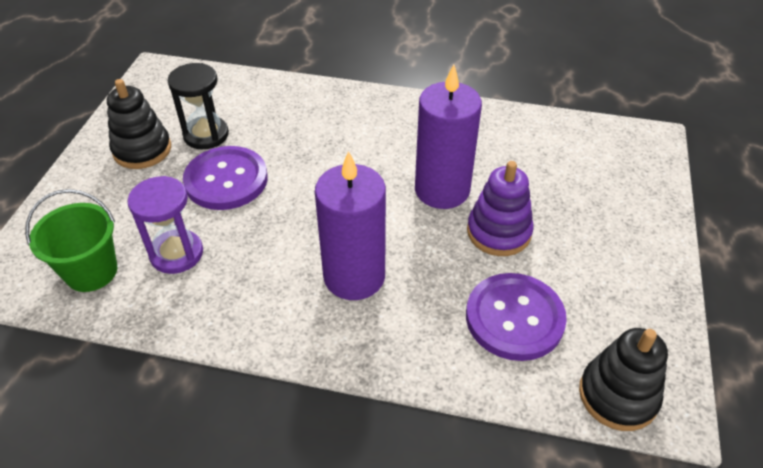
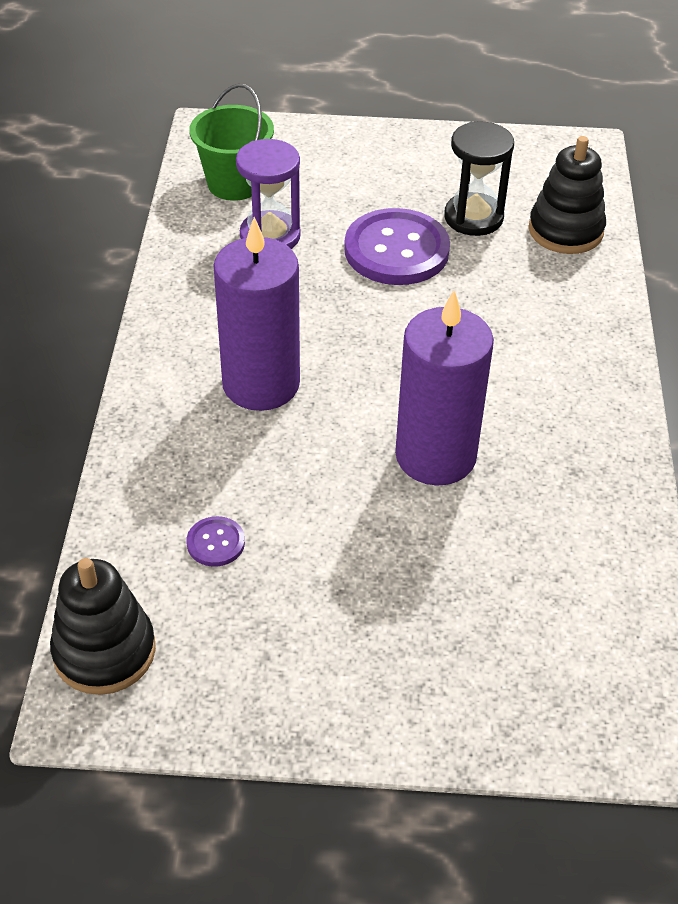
camera: 80 degrees right, 0 degrees up
black stacking toy [107,79,171,169] -> black stacking toy moved to [529,136,606,254]
purple button [466,273,567,361] -> purple button [186,516,245,567], size x0.45
purple stacking toy [467,161,534,256] -> none

